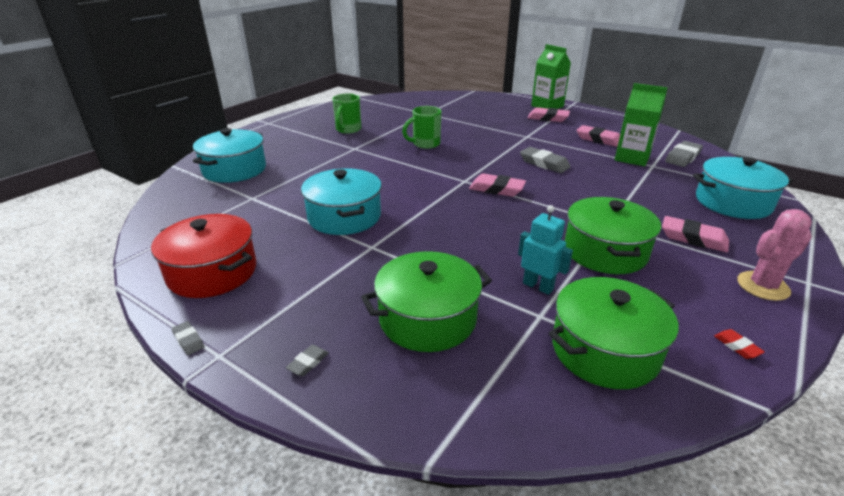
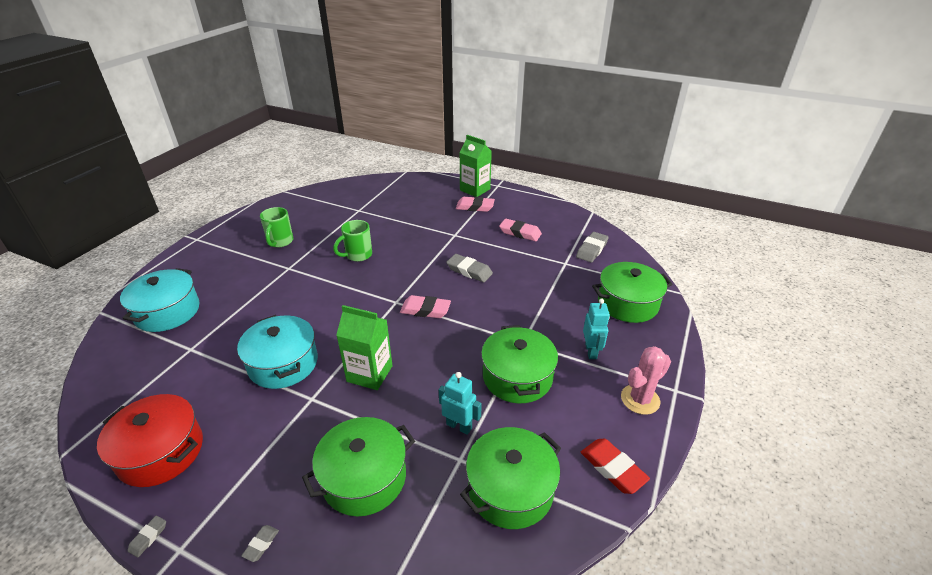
camera: 10 degrees left, 5 degrees up
grey eraser [172,321,204,355] -> grey eraser turned 75 degrees clockwise [128,516,166,557]
green carton [615,83,668,166] -> green carton moved to [336,305,393,390]
pink eraser [662,216,729,252] -> turquoise robot [583,299,610,359]
turquoise pot [693,157,794,219] -> green pot [592,262,673,323]
red eraser [714,329,765,359] -> red eraser [581,439,650,494], size x1.98

